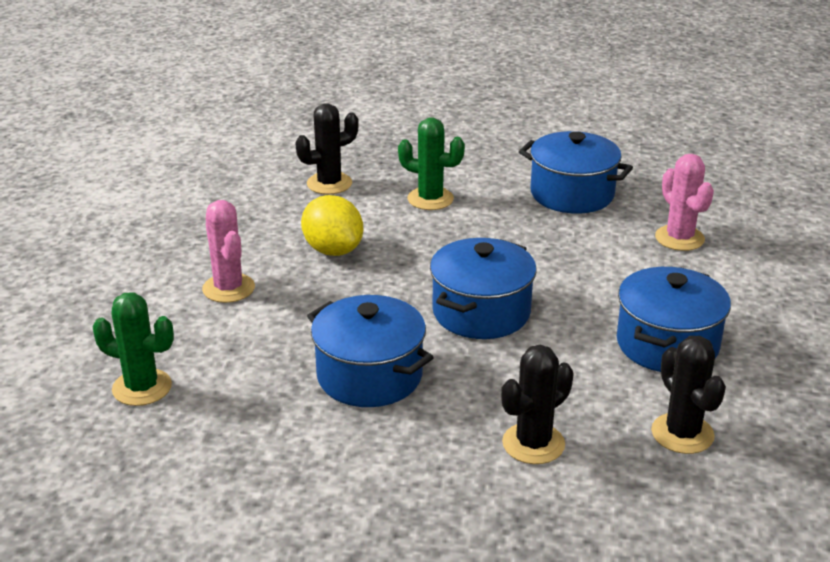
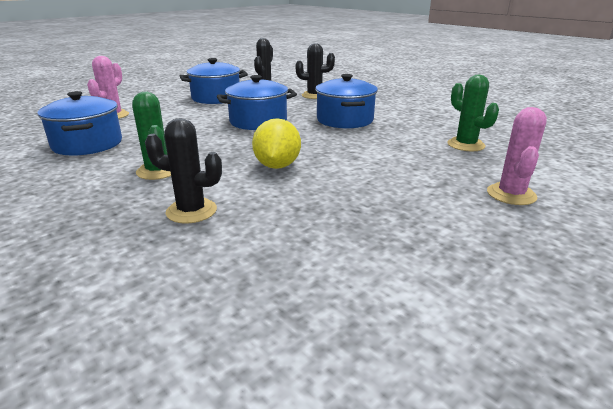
camera: 140 degrees left, 5 degrees down
pink cactus [202,200,255,303] -> pink cactus moved to [487,107,547,205]

